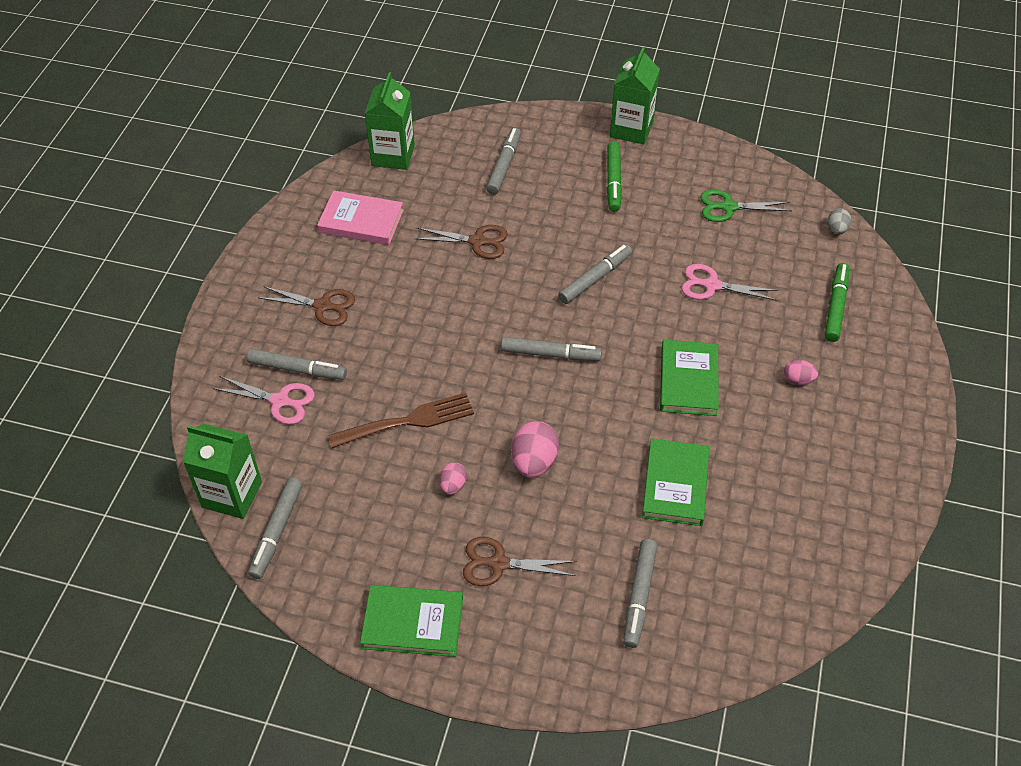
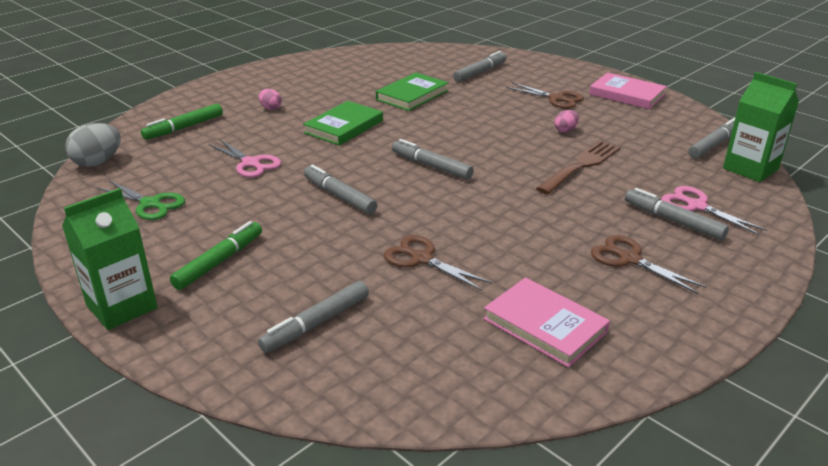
camera: 150 degrees left, 20 degrees down
brown fork [328,393,474,448] -> brown fork turned 120 degrees clockwise [536,141,621,194]
green book [360,585,463,657] -> pink book [589,73,667,109]
green carton [365,72,415,170] -> none
pink egg [511,421,559,478] -> none
grey marker [558,244,632,304] -> grey marker turned 60 degrees clockwise [304,164,377,214]
grey egg [828,208,851,234] -> grey egg [65,123,121,167], size x1.77

